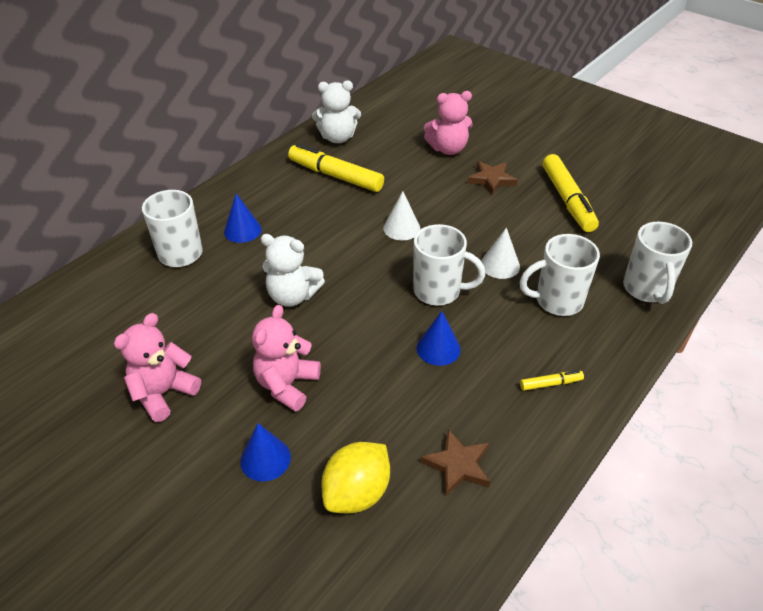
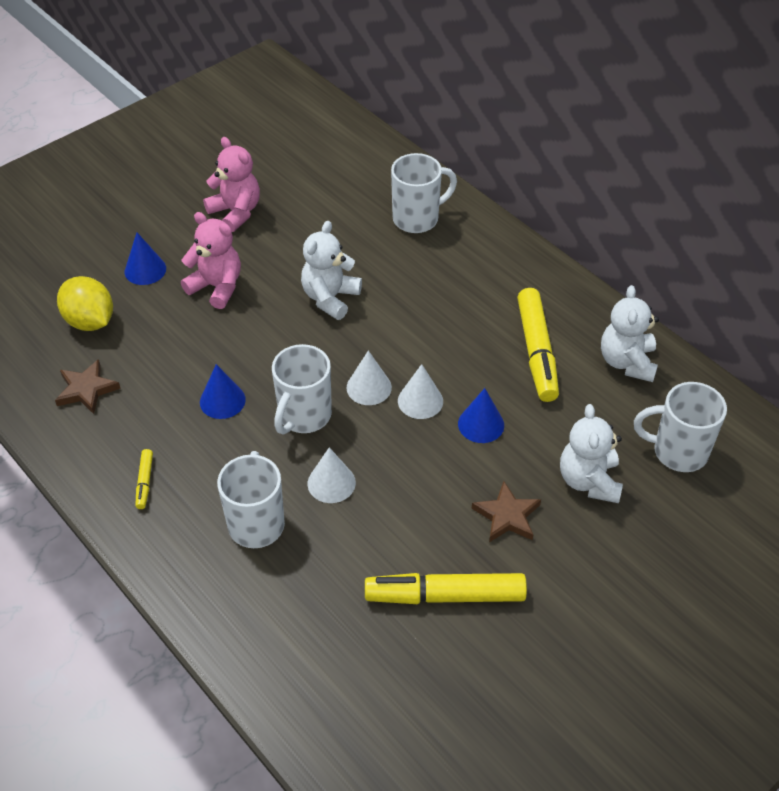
camera: 100 degrees right, 5 degrees up
blue cone [224,194,262,243] -> blue cone moved to [458,388,504,443]
yellow marker [288,143,384,192] -> yellow marker turned 135 degrees clockwise [517,288,559,402]
pink teddy bear [424,91,472,155] -> white teddy bear [560,404,623,503]
white mug [623,222,692,304] -> white mug moved to [634,382,727,472]
none -> white cone [346,350,392,405]

